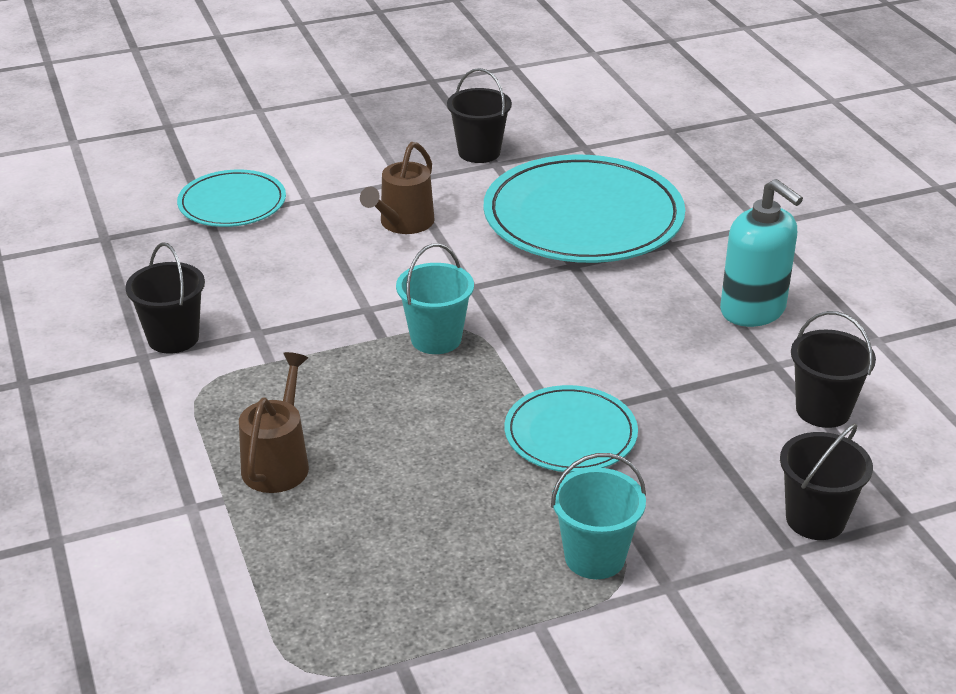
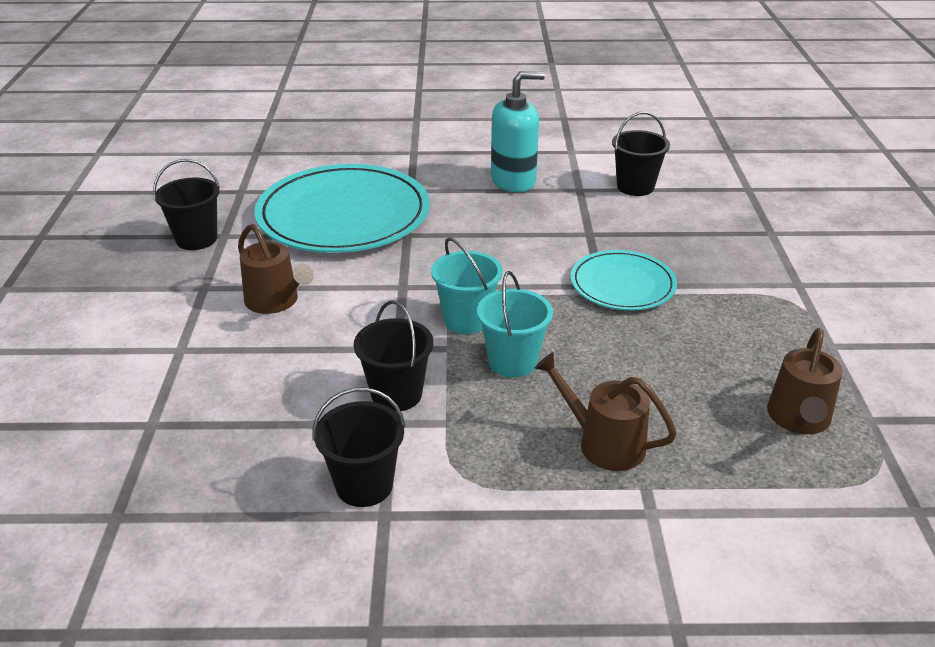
camera: 70 degrees left, 0 degrees up
turquoise plate [177,170,286,227] -> none
turquoise bucket [551,453,646,579] -> turquoise bucket moved to [477,271,553,378]
black bucket [780,424,873,540] -> black bucket moved to [353,300,433,412]
none -> brown watering can [767,328,843,434]

